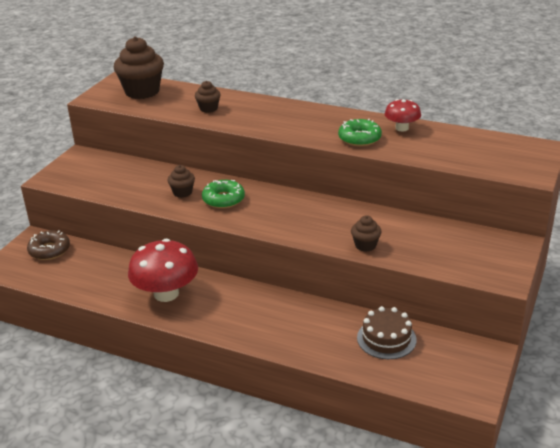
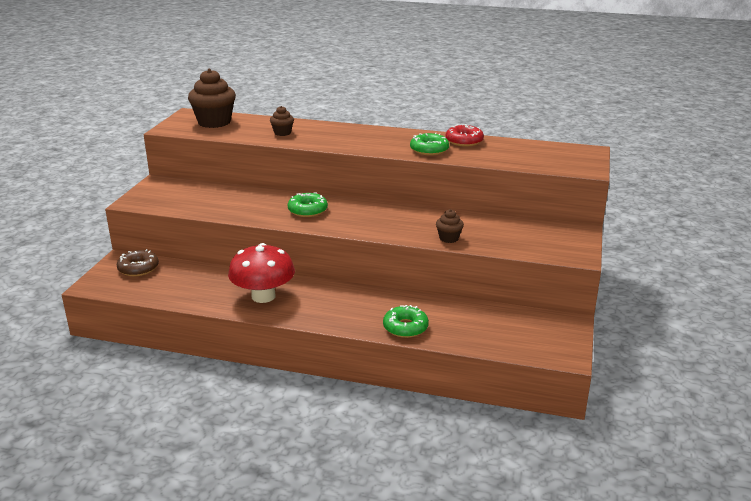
camera: 10 degrees left, 5 degrees down
brown cupcake [167,165,195,198] -> none
brown cake [357,306,417,359] -> none
red mushroom [385,99,421,131] -> red donut [445,124,484,147]
none -> green donut [383,305,429,338]

